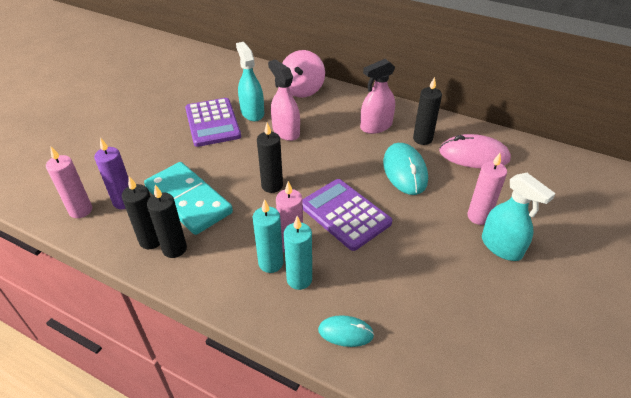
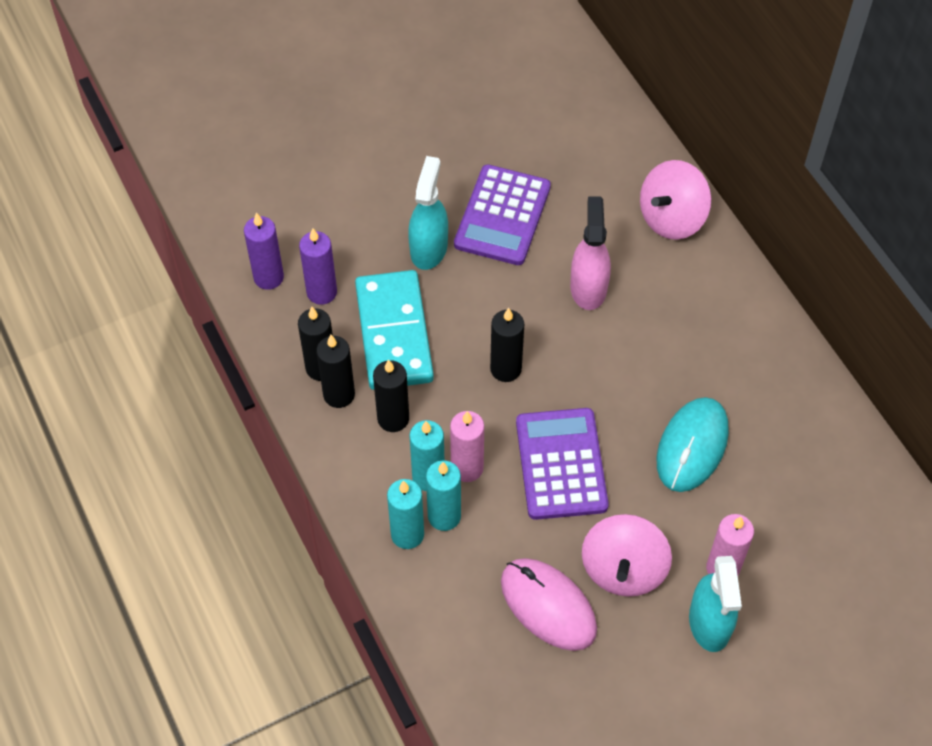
camera: 35 degrees right, 15 degrees up
pink candle [46,147,92,218] -> purple candle [244,212,284,290]
turquoise spray bottle [236,42,264,121] -> turquoise spray bottle moved to [408,156,448,270]
turquoise mouse [318,315,374,347] -> none
pink spray bottle [360,59,395,134] -> none
black candle [413,77,442,145] -> black candle moved to [373,359,409,432]
pink mouse [439,134,511,168] -> pink mouse moved to [501,558,597,651]
none -> turquoise candle [387,479,424,549]
none -> pink spinning top [582,514,672,597]

